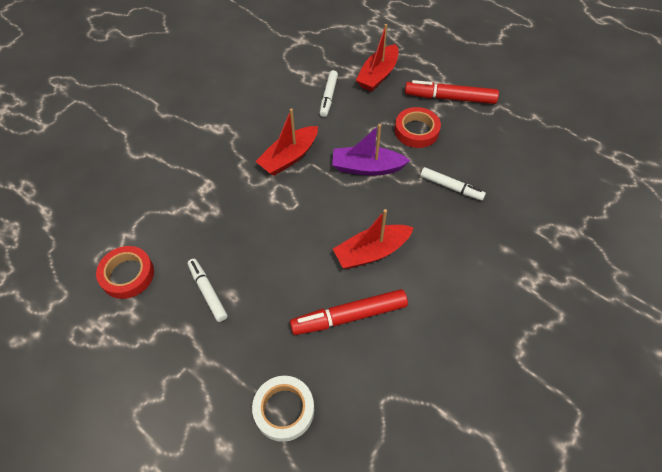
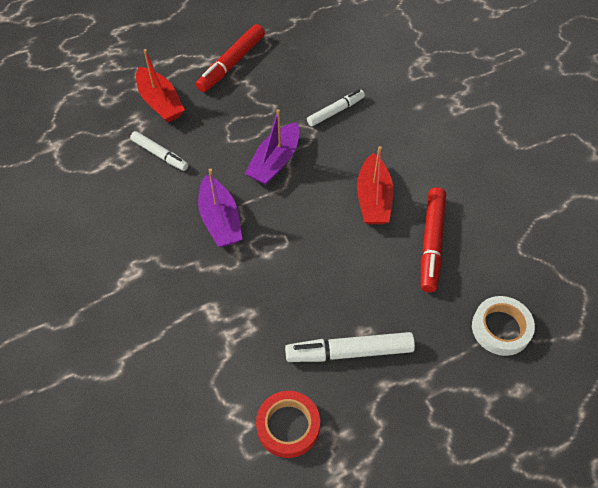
camera: 65 degrees left, 0 degrees up
white marker [188,259,228,322] -> white marker [285,332,415,362], size x1.54
red boat [255,108,318,176] -> purple boat [198,169,242,247]
red tape [395,107,441,148] -> none

